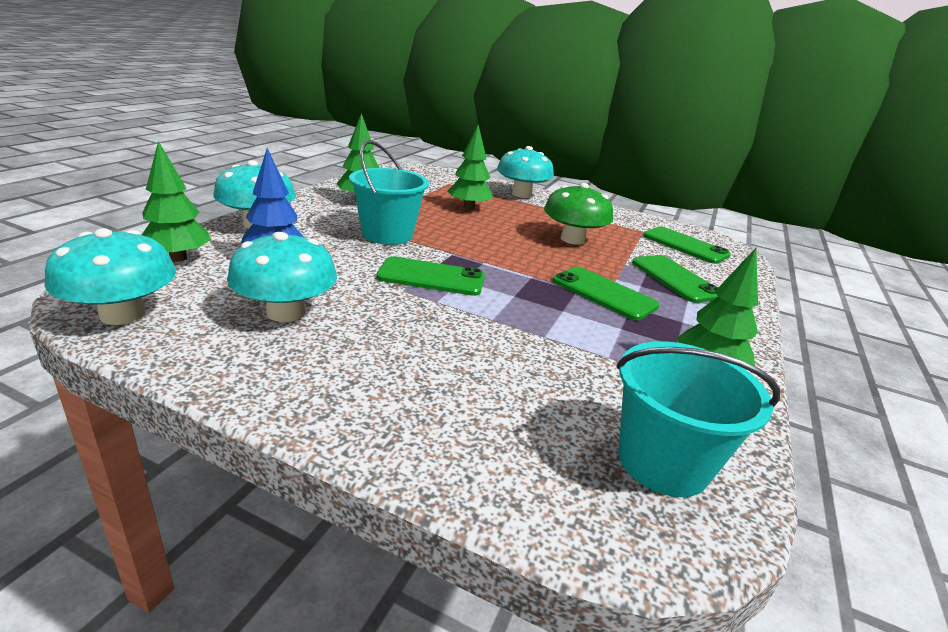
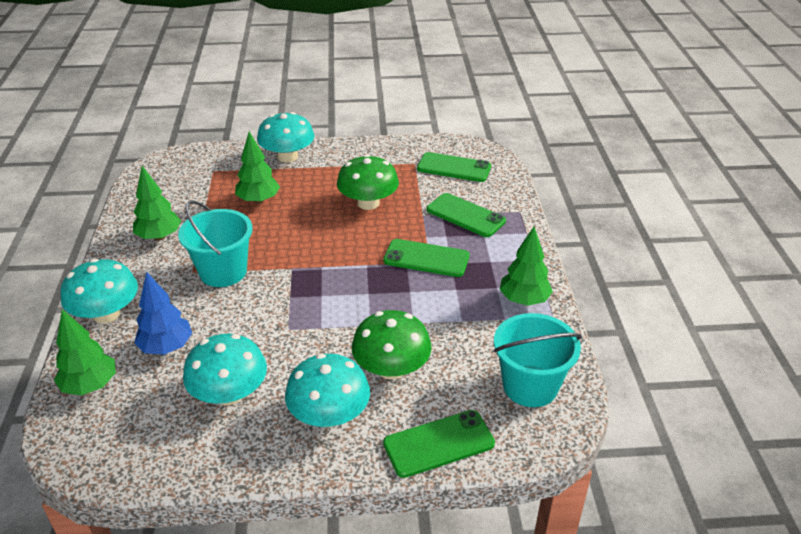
camera: 25 degrees left, 10 degrees up
turquoise mushroom [45,228,176,325] -> turquoise mushroom moved to [285,354,370,428]
green phone [376,256,485,296] -> green phone moved to [383,410,495,478]
none -> green mushroom [352,310,432,380]

